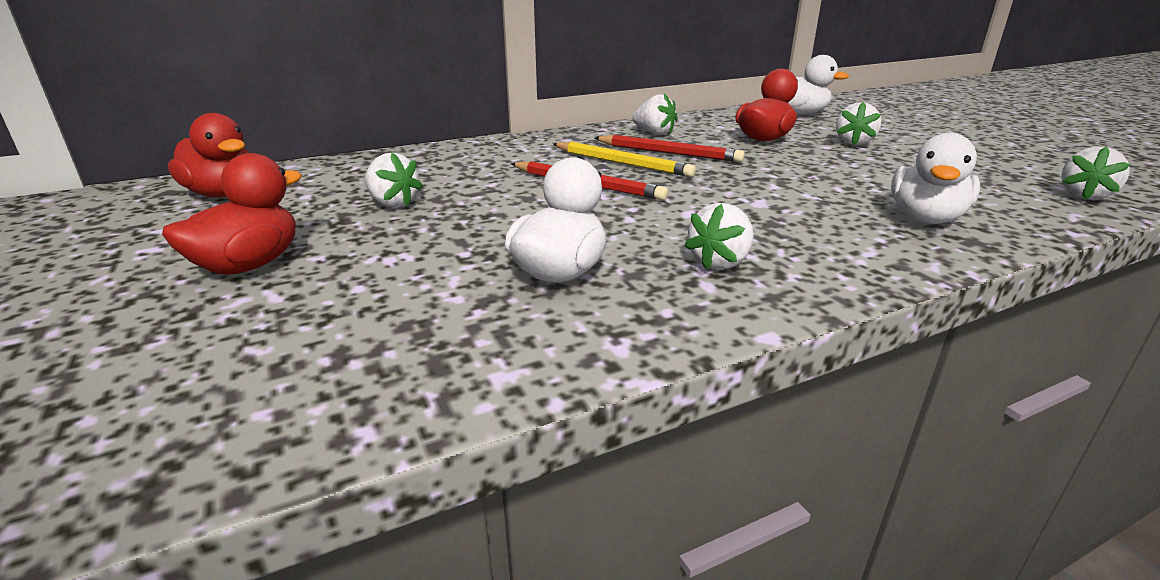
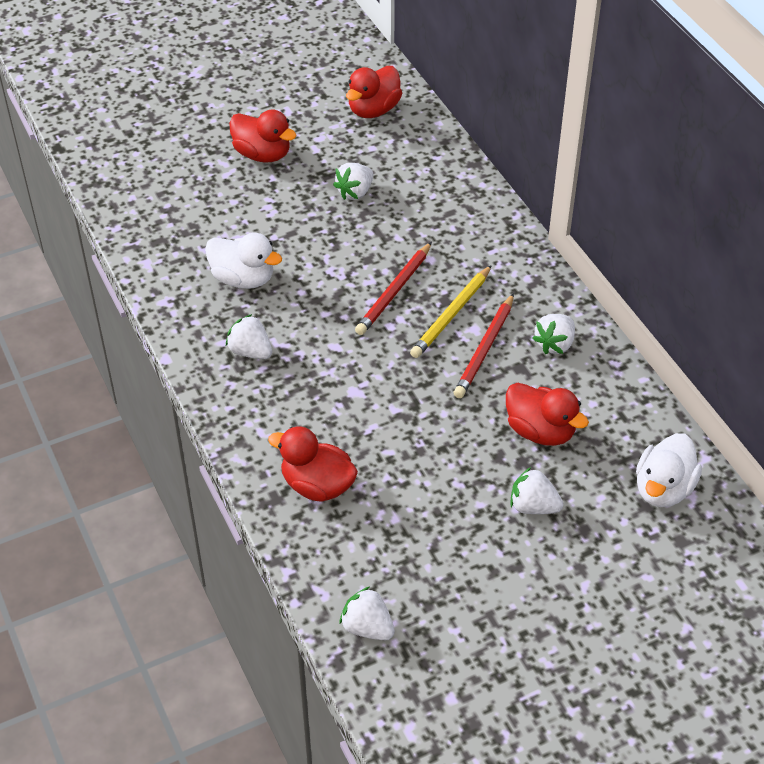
camera: 90 degrees right, 20 degrees up
white duck [891,133,980,224] -> red duck [268,426,358,502]

